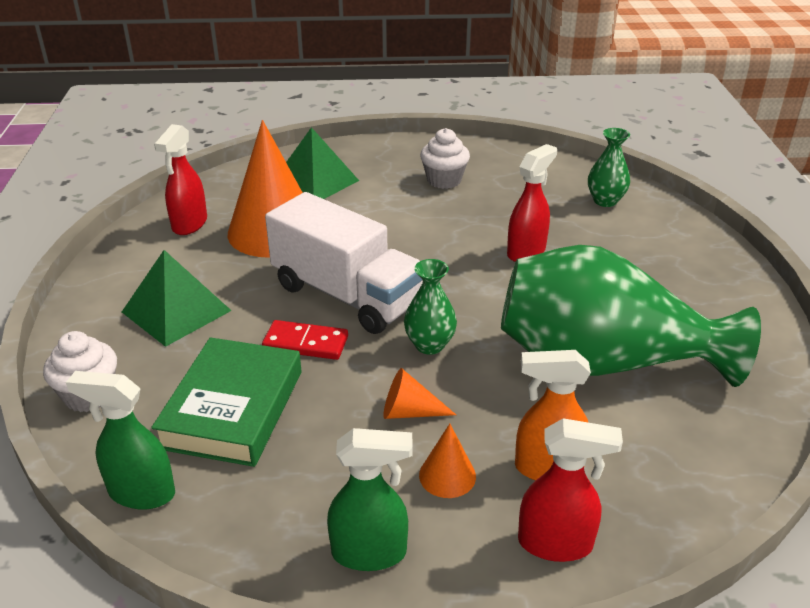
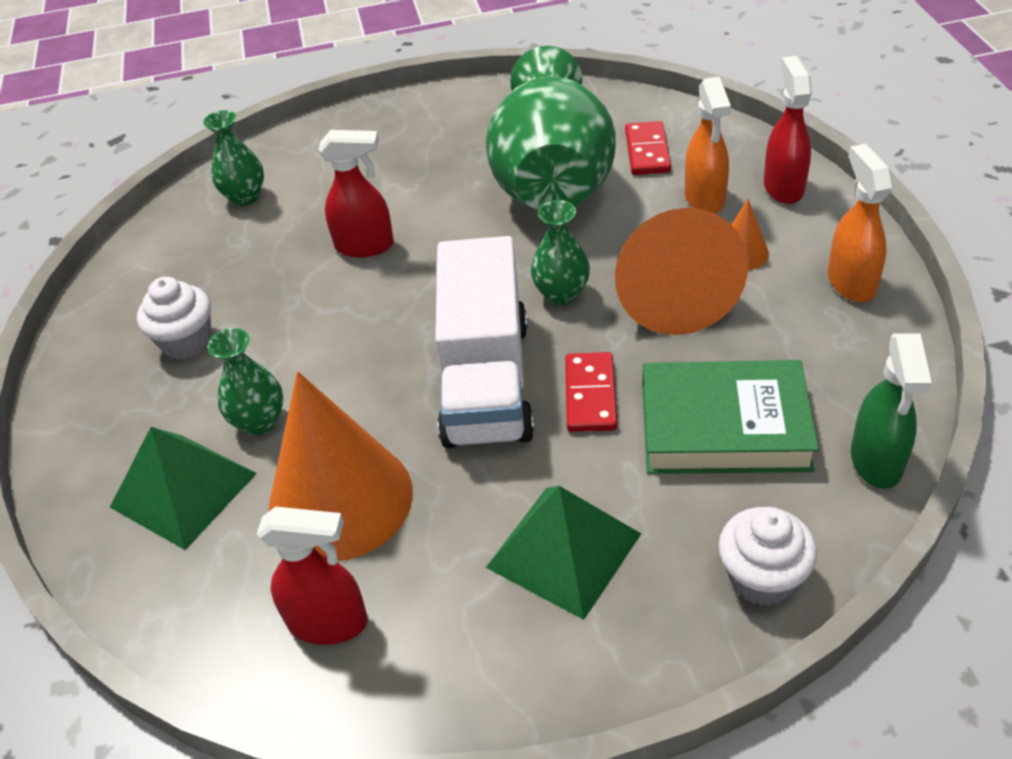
camera: 95 degrees left, 10 degrees up
white truck [265,192,422,334] -> white truck turned 150 degrees clockwise [435,236,534,448]
green spray bottle [327,428,413,571] -> orange spray bottle [828,144,893,302]
orange cone [383,368,456,419] -> orange cone [615,208,748,335], size x2.33
red spray bottle [507,144,557,262] -> red spray bottle turned 150 degrees clockwise [319,130,394,258]
none -> green vase [207,328,283,436]
none -> red domino [625,121,671,175]

